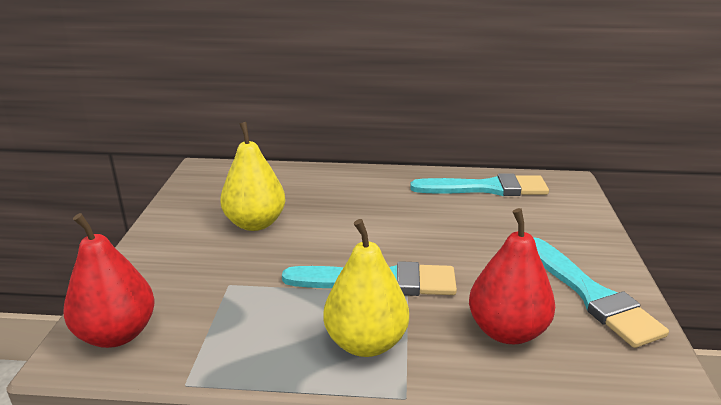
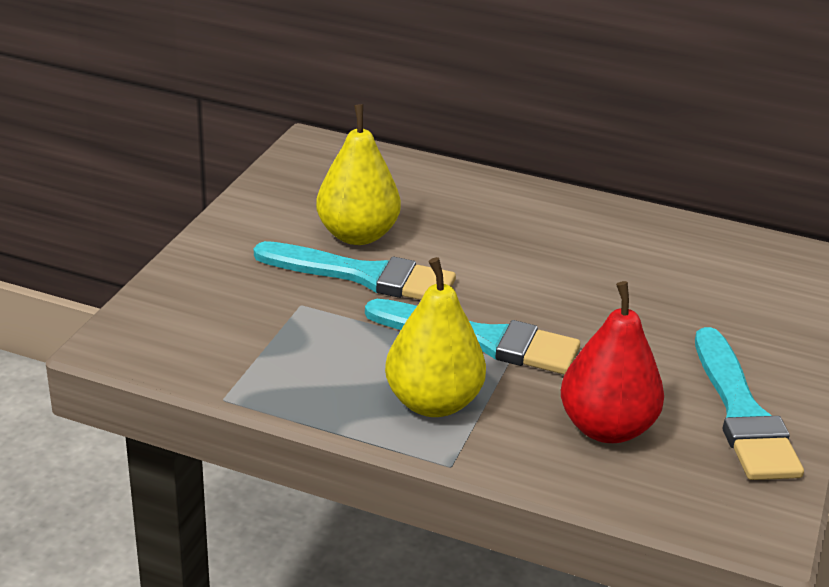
camera: 15 degrees right, 5 degrees up
red pear [63,213,155,348] -> none
turquoise brush [410,173,549,196] -> turquoise brush moved to [254,241,456,300]

